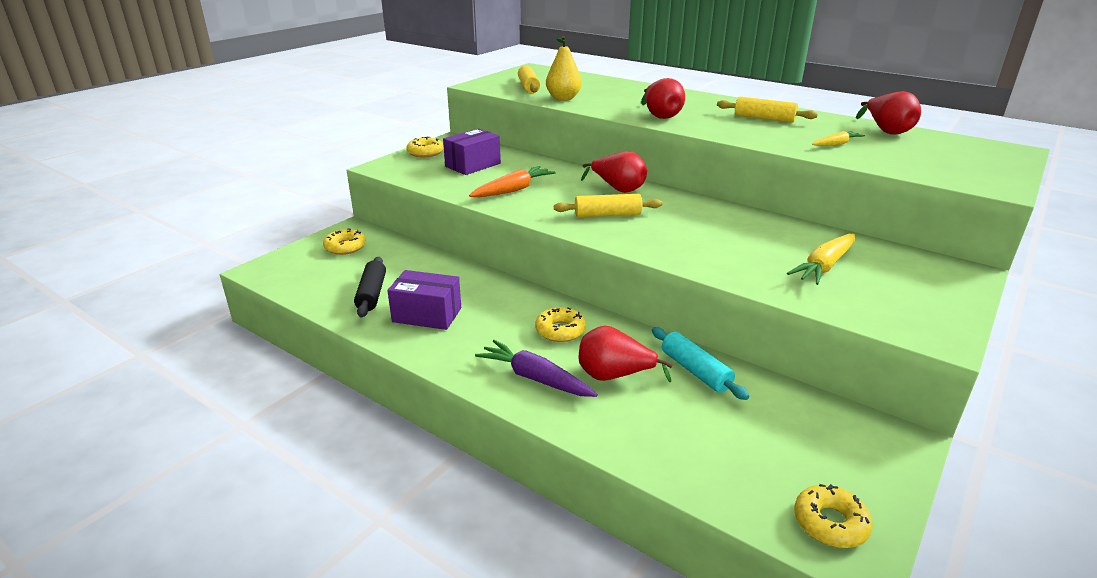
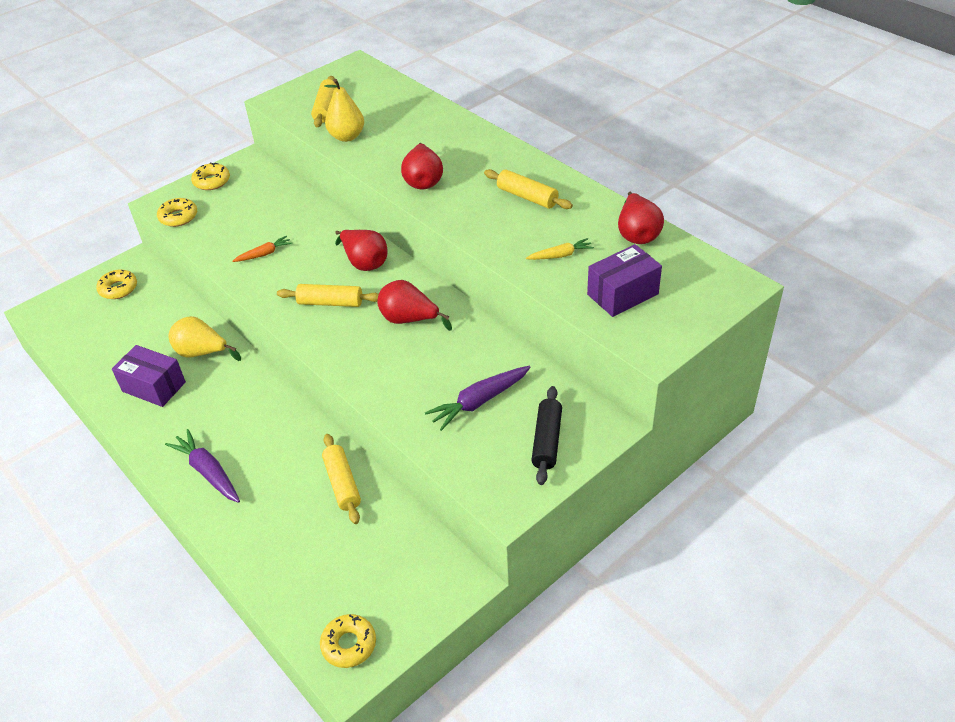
camera: 15 degrees right, 15 degrees up
black rolling pin [354,257,386,318] -> black rolling pin moved to [531,386,562,485]
purple box [443,128,501,175] -> purple box moved to [587,244,662,317]
orange carrot [469,166,556,197] -> orange carrot [232,236,292,262], size x0.61
yellow donut [535,307,586,342] -> yellow donut moved to [157,198,197,227]
red pear [579,326,673,382] -> red pear moved to [377,280,452,331]
turquoise rolling pin [652,327,749,400] -> yellow rolling pin [322,434,361,524]
yellow carrot [787,233,855,285] -> purple carrot [425,366,531,431]
none -> yellow pear [169,316,241,361]

